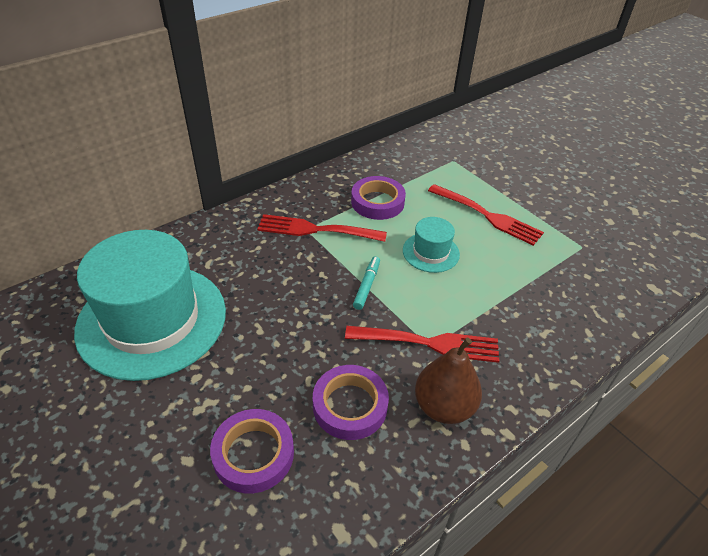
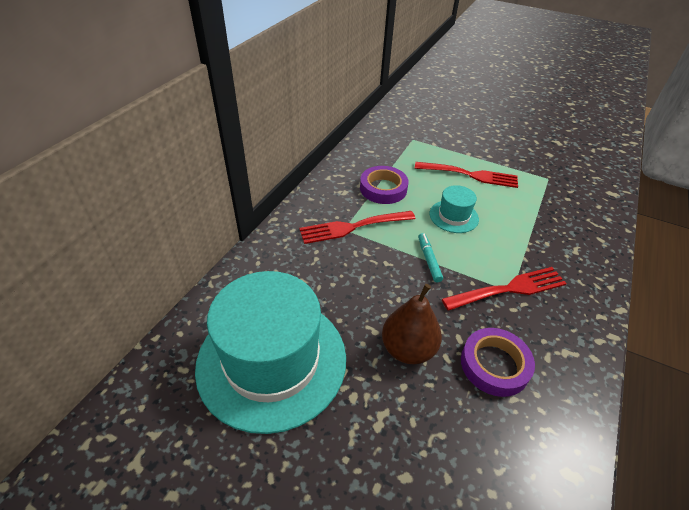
camera: 25 degrees left, 0 degrees up
purple tape [210,409,294,494] -> none
brown pear [415,338,482,424] -> brown pear moved to [382,284,442,364]

